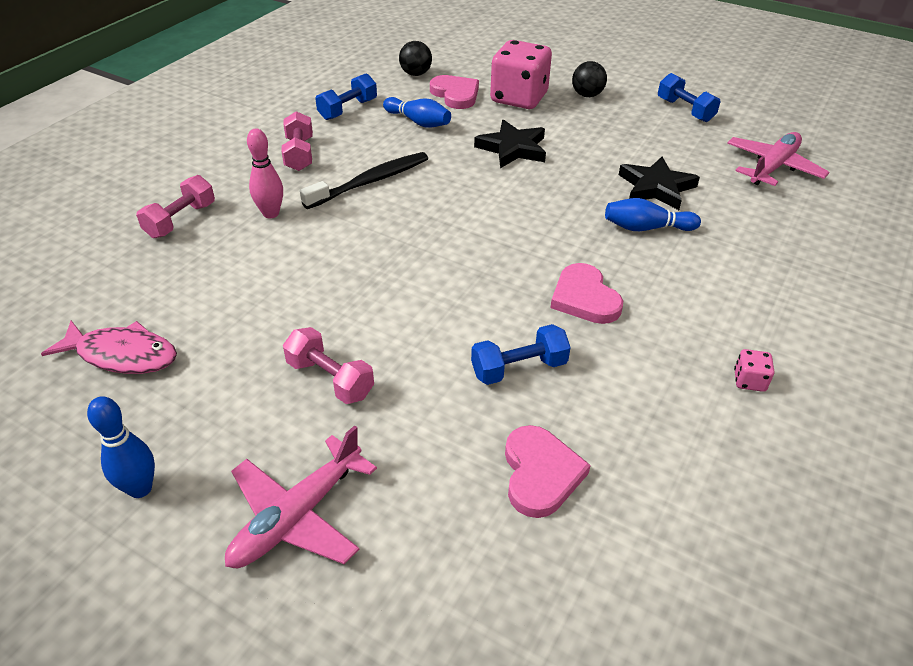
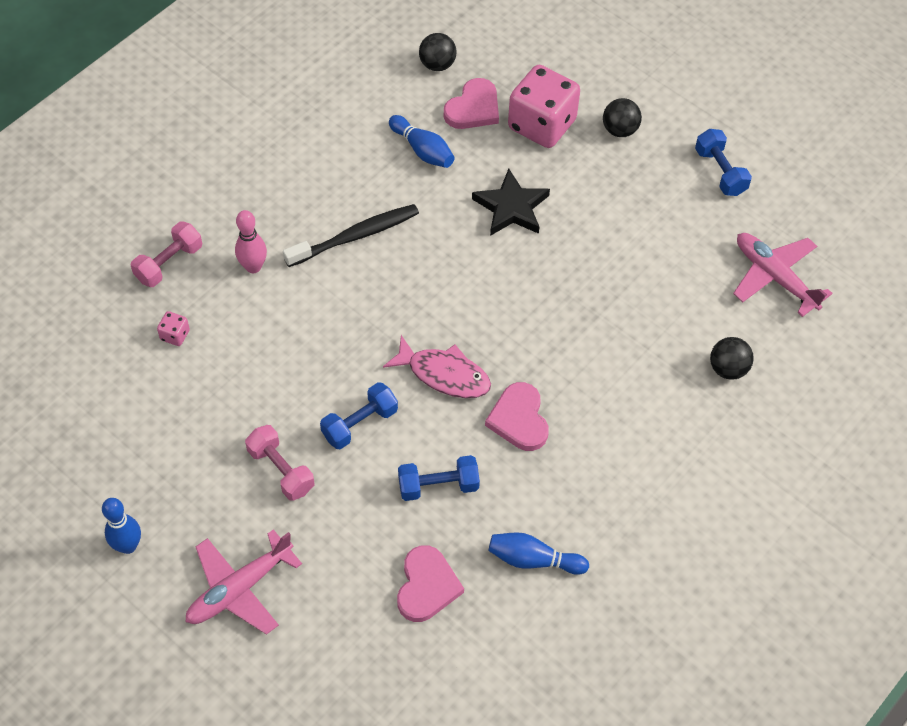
camera: 10 degrees right, 15 degrees up
pink fish [41,321,177,374] -> pink fish moved to [383,335,491,398]
pink dumbbell [281,111,313,171] -> none
blue dumbbell [315,73,377,120] -> blue dumbbell moved to [320,382,398,449]
pink heart [430,75,479,109] -> pink heart turned 60 degrees clockwise [444,78,499,129]
blue bowling pin [605,198,701,231] -> blue bowling pin moved to [488,532,589,575]
black star [619,157,700,210] -> none
pink plane [727,132,829,186] -> pink plane turned 90 degrees counterclockwise [733,233,833,317]
pink dice [734,349,774,392] -> pink dice moved to [157,311,190,346]
none -> black ball [710,337,754,380]

